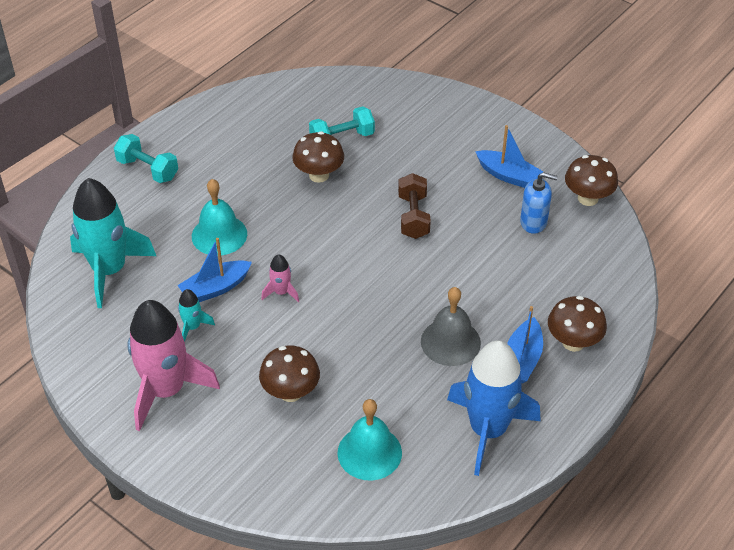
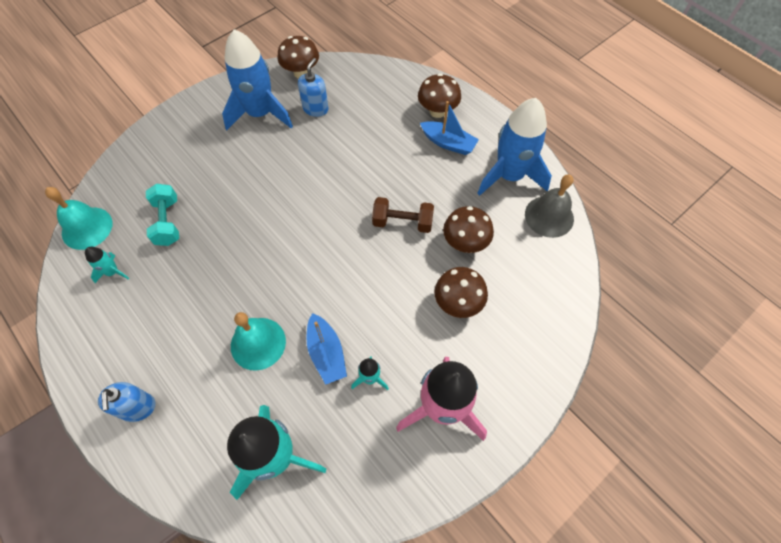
camera: 80 degrees left, 15 degrees up
turquoise dumbbell [114,134,178,183] -> blue soap dispenser [98,382,155,422]
pink rocket [261,254,299,302] -> none
brown mushroom [292,131,344,183] -> brown mushroom moved to [443,206,494,253]
turquoise bell [338,399,402,481] -> turquoise bell moved to [45,187,113,250]
brown dumbbell [398,173,431,239] -> brown dumbbell moved to [372,197,434,233]
grey bell [421,287,481,366] -> grey bell moved to [525,174,574,238]
blue boat [475,125,543,188] -> blue rocket [222,29,293,130]
none -> turquoise rocket [85,247,129,283]

